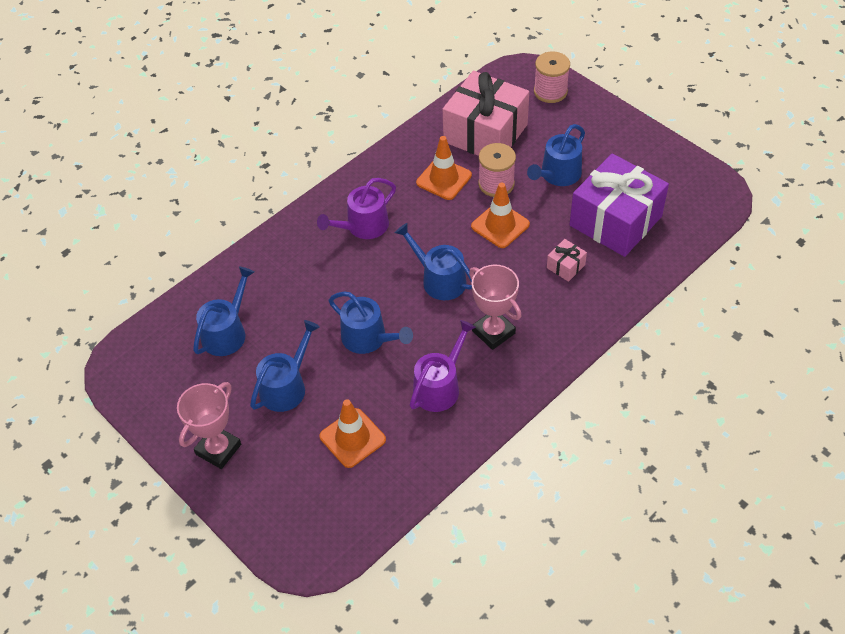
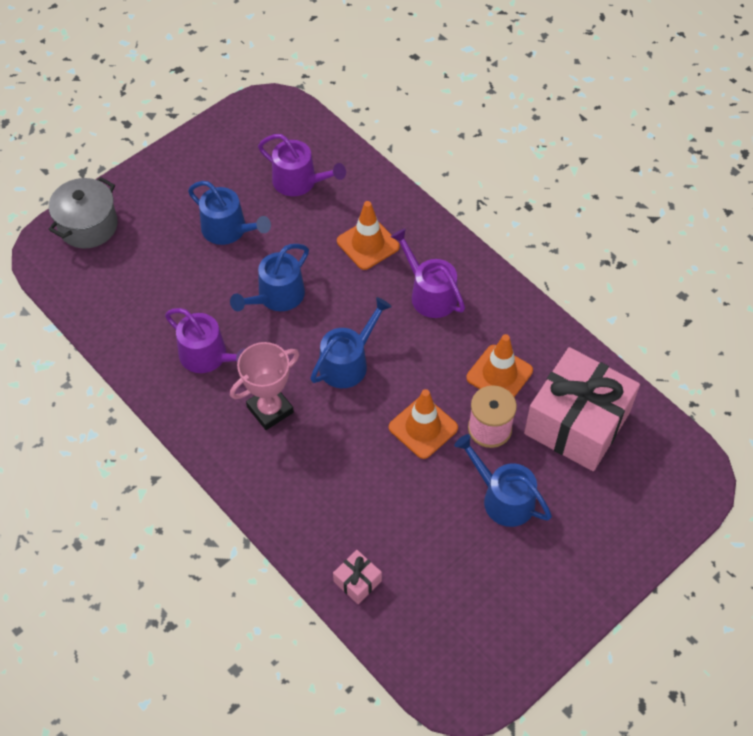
camera: 90 degrees right, 5 degrees up
pink trophy [177,382,241,469] -> none
blue watering can [193,267,254,356] -> purple watering can [258,134,346,196]
orange traffic cone [319,399,386,468] -> orange traffic cone moved to [337,201,400,270]
pink spool [534,51,570,103] -> none
pink gift [547,239,587,282] -> pink gift moved to [333,550,382,604]
purple gift [570,153,669,257] -> none
none -> grey pot [48,177,118,249]

